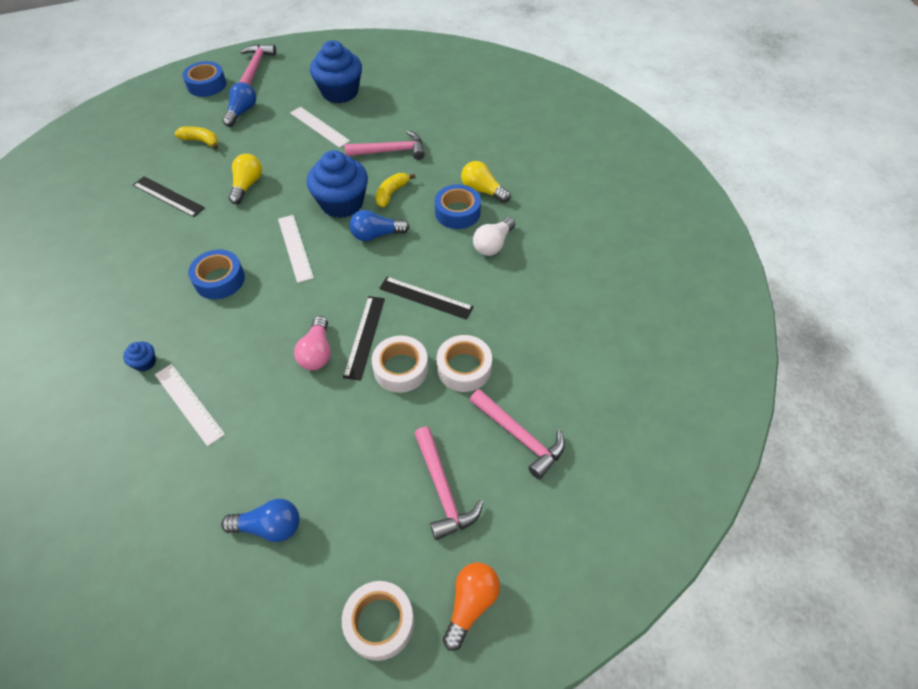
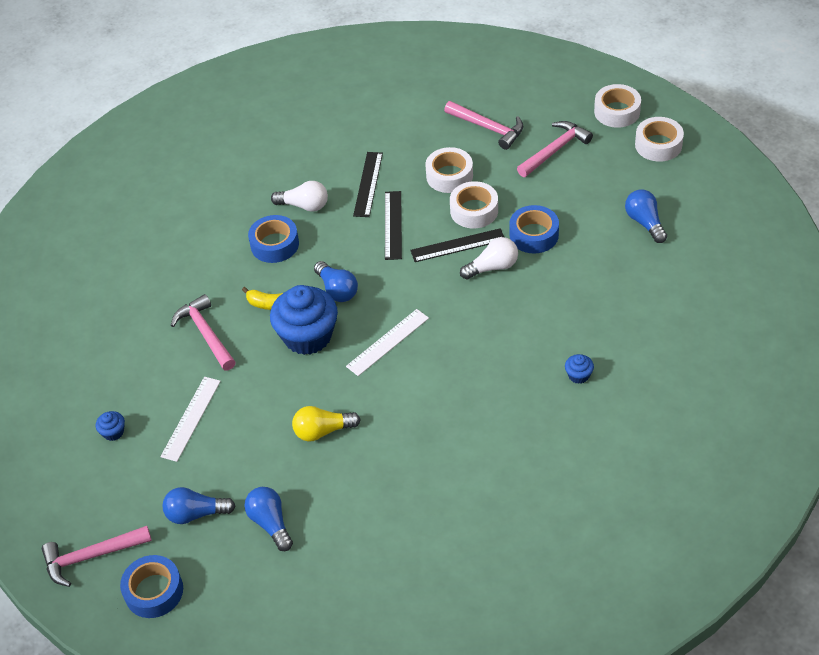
camera: 110 degrees left, 5 degrees down
black ruler [133,176,205,217] -> black ruler moved to [353,152,383,217]
white ruler [155,364,225,446] -> none
yellow banana [174,126,218,149] -> blue light bulb [244,487,293,551]
blue tape [188,250,245,299] -> blue tape moved to [509,205,559,254]
pink light bulb [294,316,331,370] -> white light bulb [460,237,518,280]
blue cupcake [310,40,362,103] -> blue cupcake [96,411,125,441], size x0.42
orange light bulb [443,562,500,651] -> white tape [594,84,641,128]
yellow light bulb [461,161,511,203] -> none
pink hammer [470,389,565,479] -> pink hammer turned 105 degrees clockwise [444,101,523,150]

